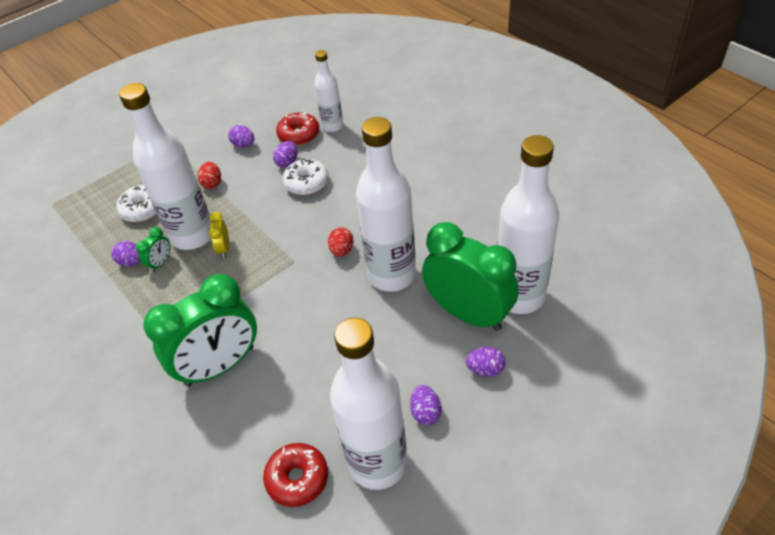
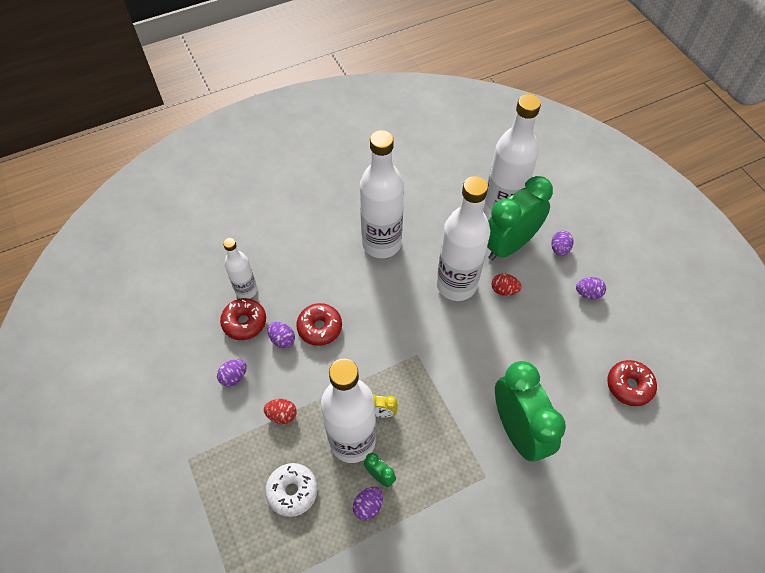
camera: 80 degrees left, 10 degrees up
white donut [282,159,329,195] -> red donut [296,303,342,346]
red egg [328,227,354,257] -> red egg moved to [492,274,521,296]
white bottle [330,317,407,490] -> white bottle moved to [360,130,404,258]

